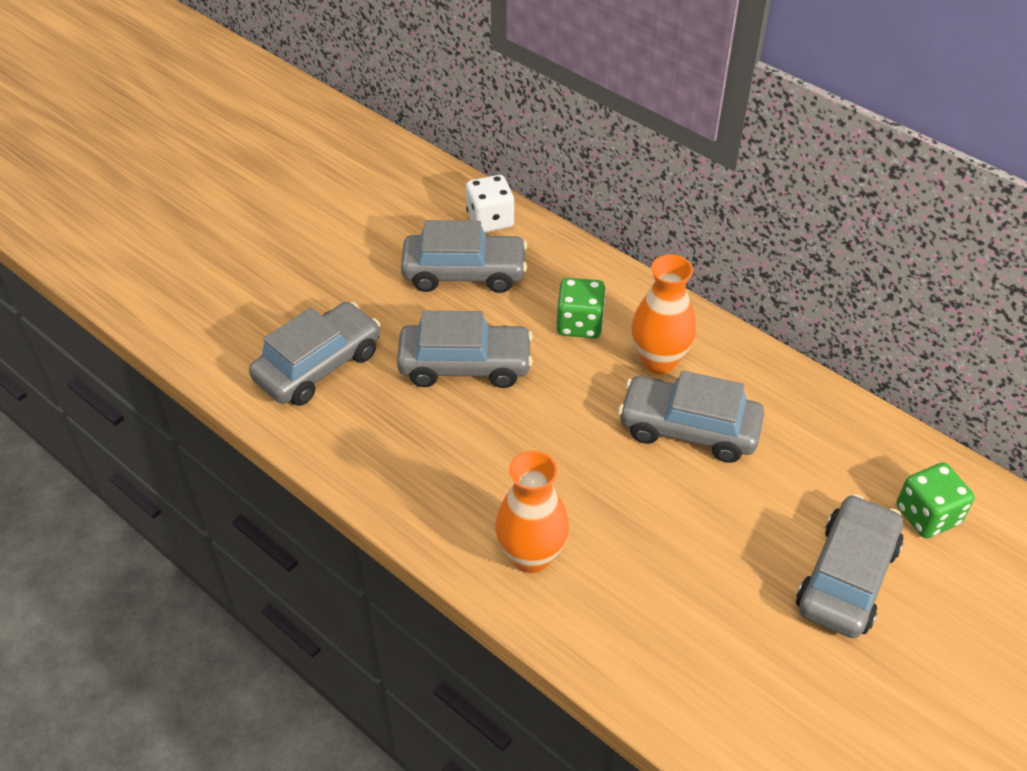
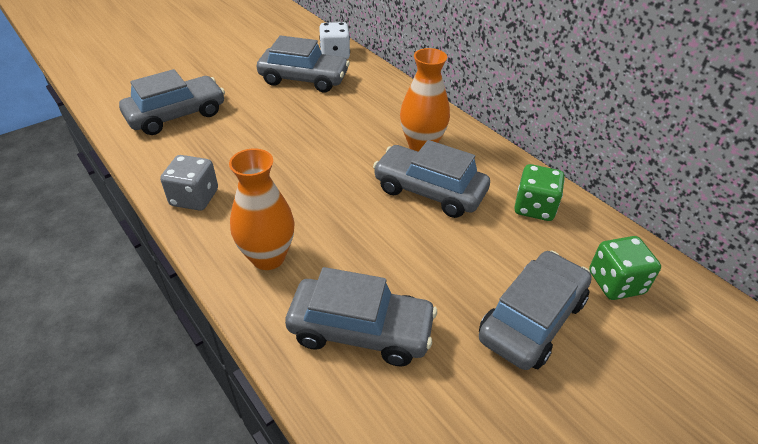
camera: 10 degrees right, 5 degrees down
grey car [397,311,533,388] -> grey car moved to [285,267,437,366]
green dice [557,278,606,338] -> green dice moved to [514,164,565,221]
none -> grey dice [160,155,218,211]

